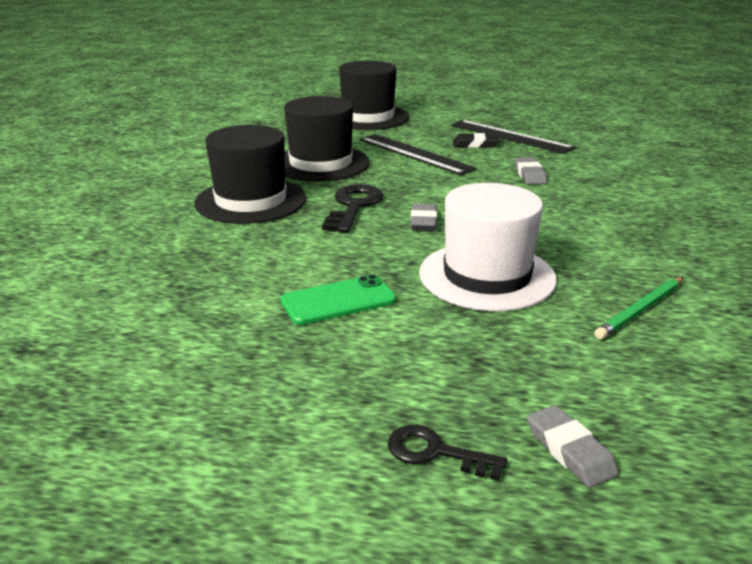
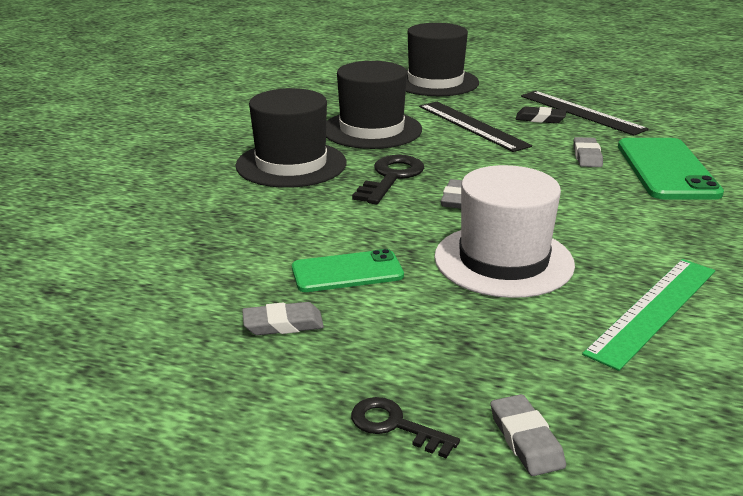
camera: 10 degrees right, 0 degrees up
green pencil [594,277,683,339] -> green ruler [582,259,715,371]
none -> grey eraser [242,302,324,335]
none -> green phone [618,138,724,200]

